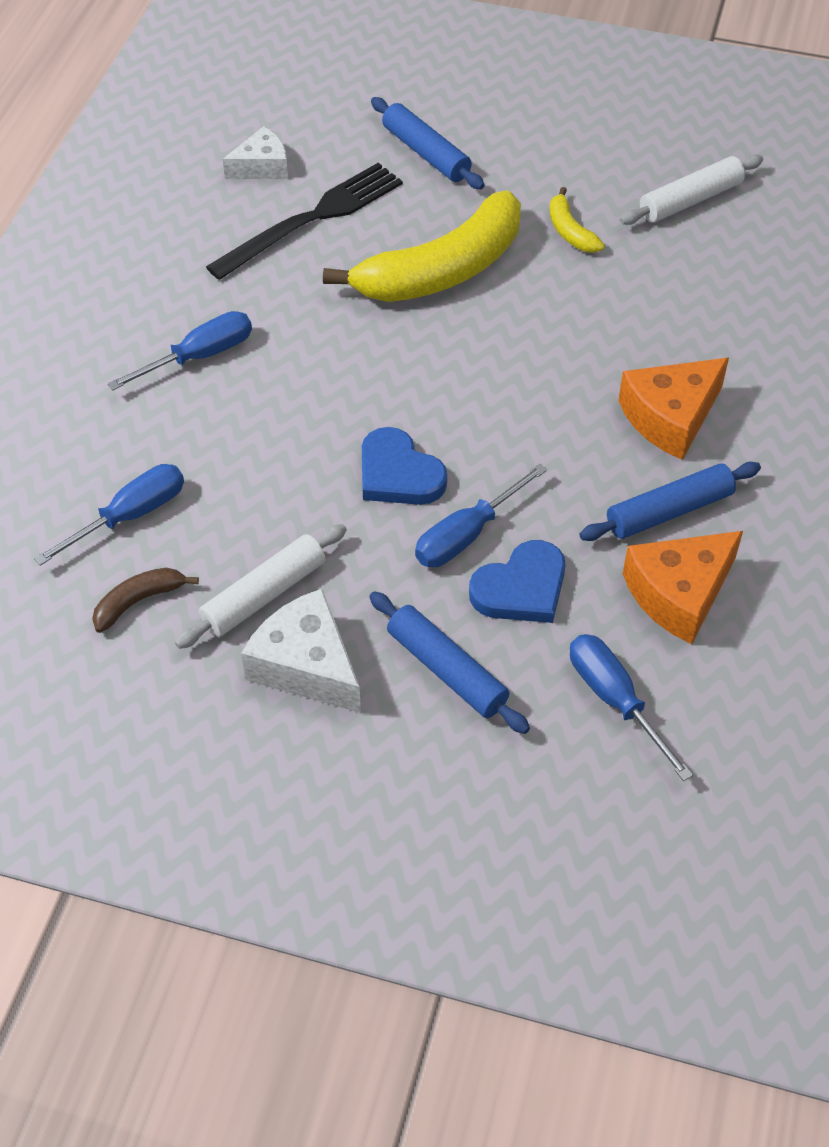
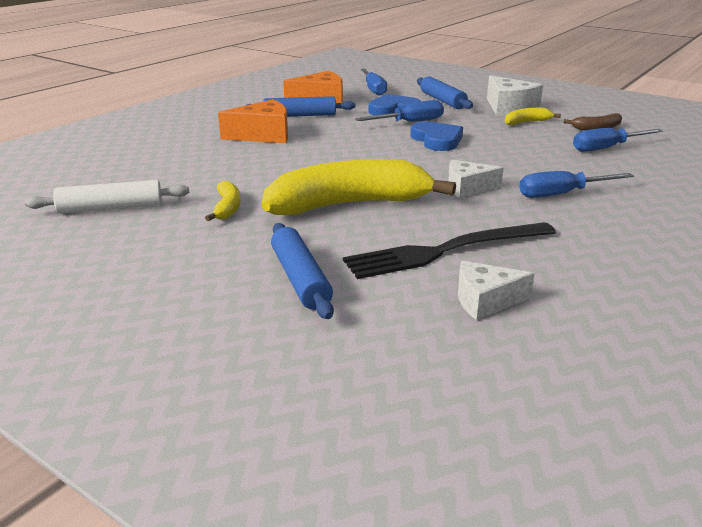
camera: 160 degrees left, 25 degrees down
white rolling pin [175,524,347,649] -> yellow banana [505,108,561,125]
none -> white cheese [448,160,504,198]

